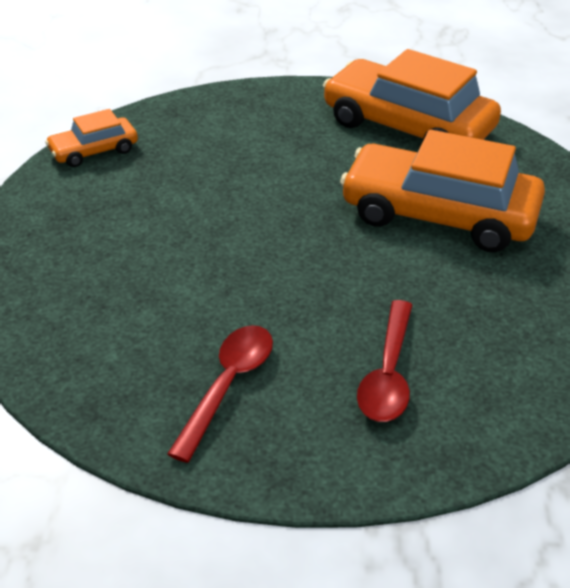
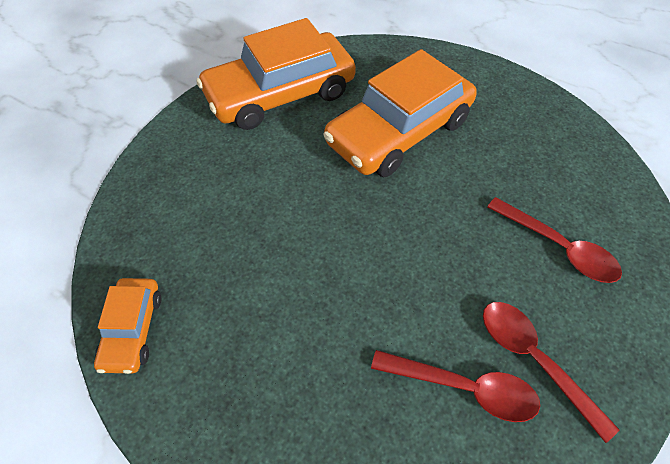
camera: 60 degrees left, 15 degrees up
none -> red spoon [371,350,540,422]

